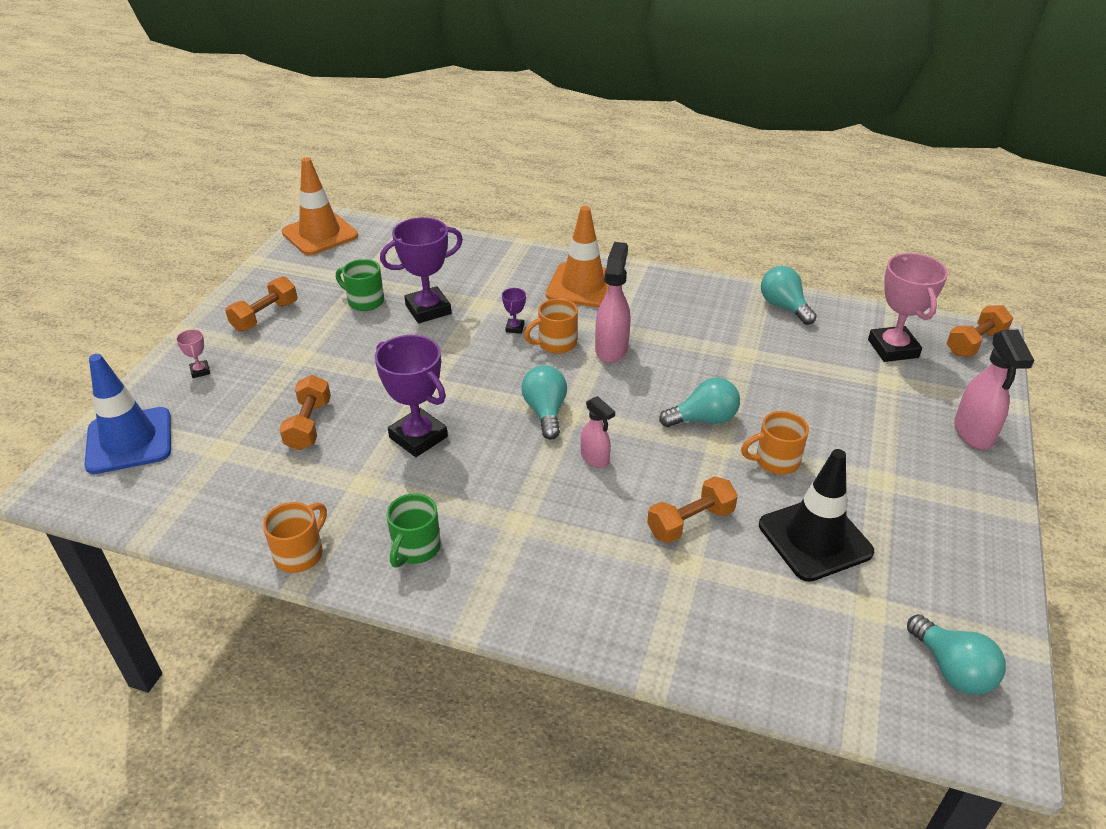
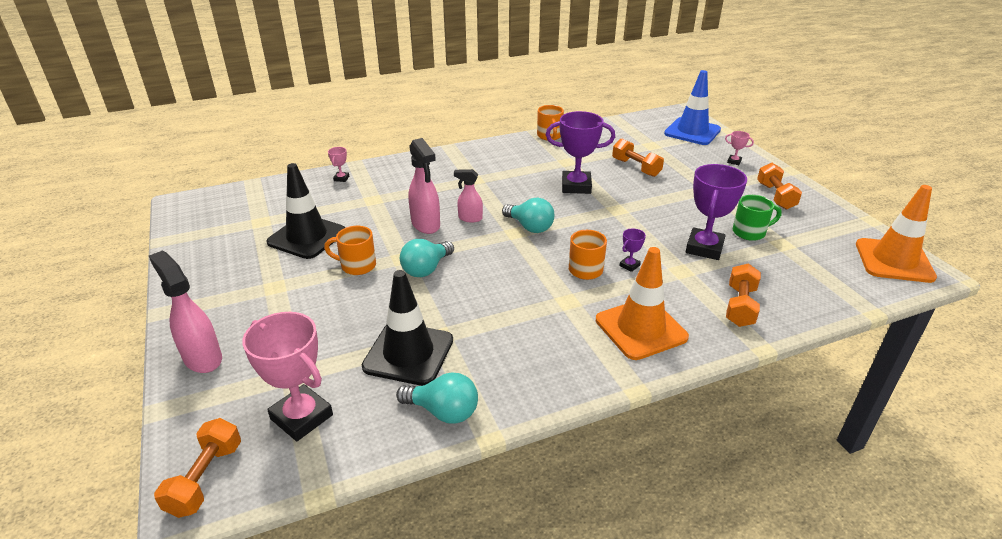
camera: 140 degrees right, 5 degrees down
green mug [386,493,441,568] -> none
purple trophy [502,288,526,334] -> purple trophy turned 75 degrees clockwise [619,228,646,272]
pink spray bottle [595,242,630,363] -> pink spray bottle moved to [409,138,440,234]
orange dumbbell [647,476,738,543] -> orange dumbbell moved to [726,263,761,327]
orange mug [741,411,809,475] -> orange mug turned 120 degrees counterclockwise [324,226,376,275]
turquoise light bulb [907,614,1006,695] -> none
none -> pink trophy [328,147,349,182]
none -> black traffic cone [362,270,453,386]

